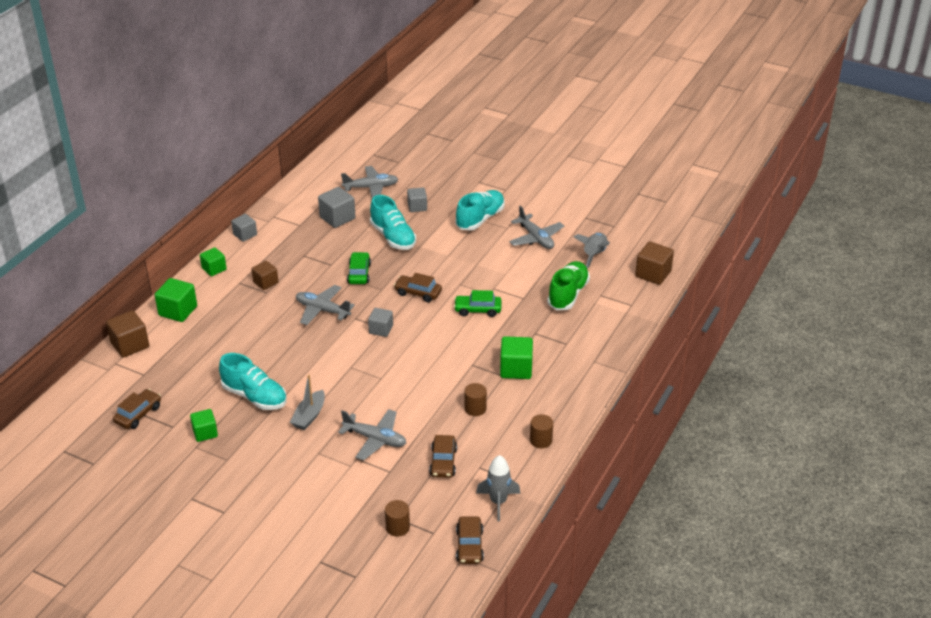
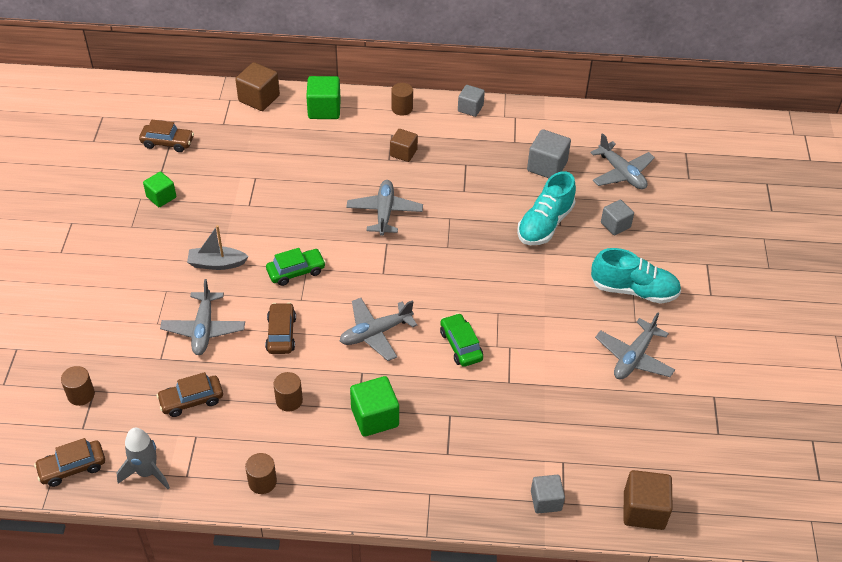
camera: 65 degrees right, 10 degrees up
green cube [200,247,227,276] -> brown cylinder [391,83,413,116]
turquoise shoe [219,353,287,410] -> none
green car [347,252,371,284] -> green car moved to [266,248,326,286]
grey cube [368,308,393,337] -> grey cube moved to [531,475,565,513]
brown car [394,273,442,302] -> brown car moved to [265,303,296,354]
green shoe [547,261,590,310] -> none
grey rocket [573,233,610,269] -> none
none -> grey plane [340,298,417,361]

